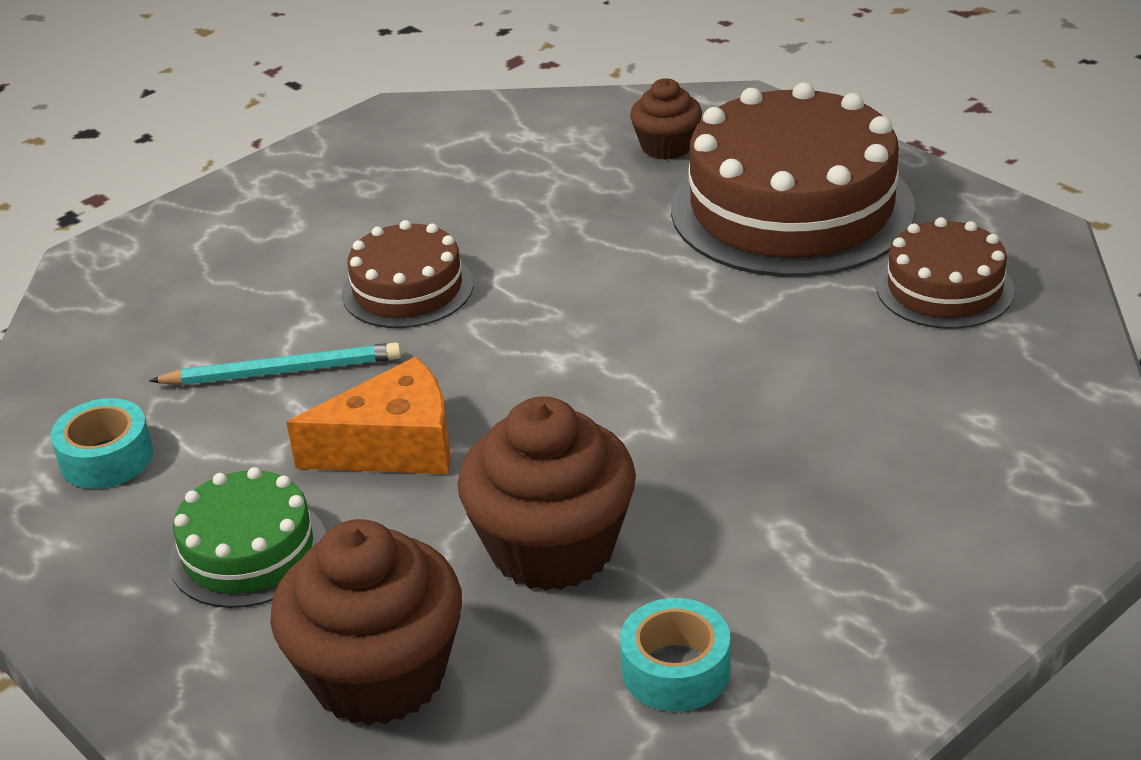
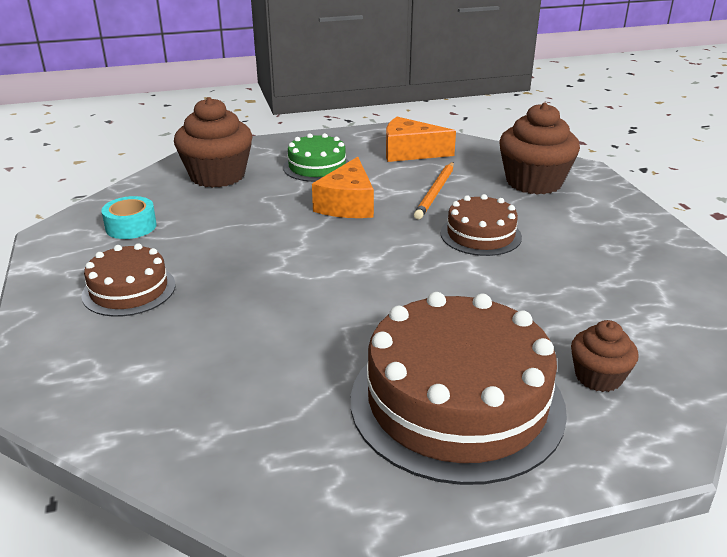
camera: 115 degrees right, 5 degrees down
turquoise tape [51,398,153,489] -> orange cheese [386,117,456,162]
turquoise pencil [149,342,401,385] -> orange pencil [414,162,454,220]
brown cupcake [458,396,636,591] -> brown cupcake moved to [499,103,580,195]
brown cake [876,217,1015,329] -> brown cake moved to [81,243,175,317]

